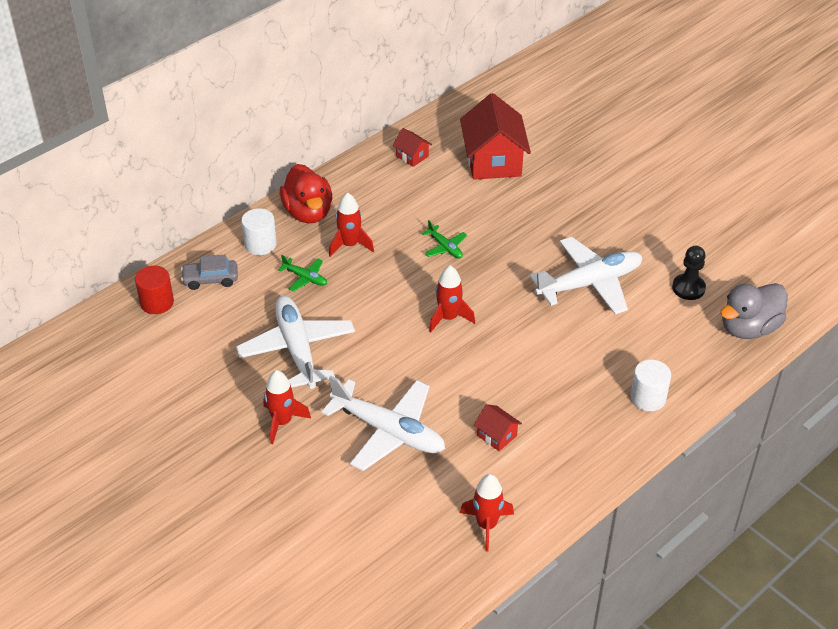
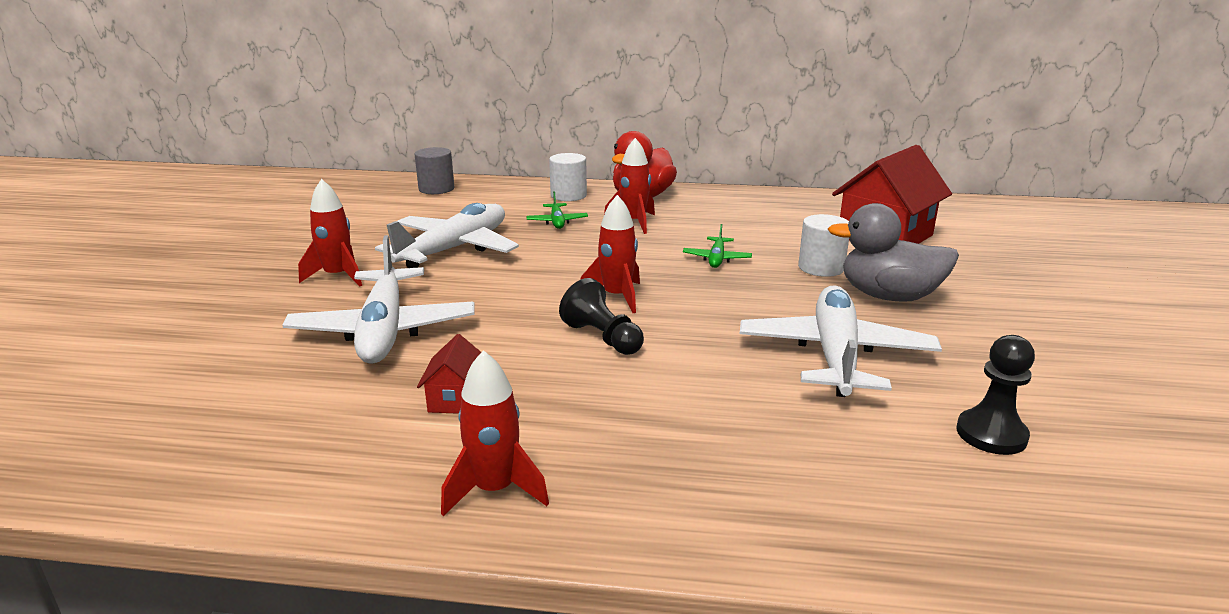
camera: 50 degrees right, 20 degrees down
red cylinder [135,266,174,314] -> grey cylinder [415,147,454,194]
grey car [181,255,238,290] -> none
red house [393,128,432,167] -> none
red rocket [460,474,514,551] -> red rocket moved to [441,350,549,516]
white plane [529,237,642,314] -> white plane turned 105 degrees counterclockwise [740,285,942,397]
white cylinder [630,360,671,411] -> white cylinder moved to [798,214,849,277]
grey duck [720,283,787,339] -> grey duck moved to [828,203,959,302]
none -> black pawn [559,278,644,355]

